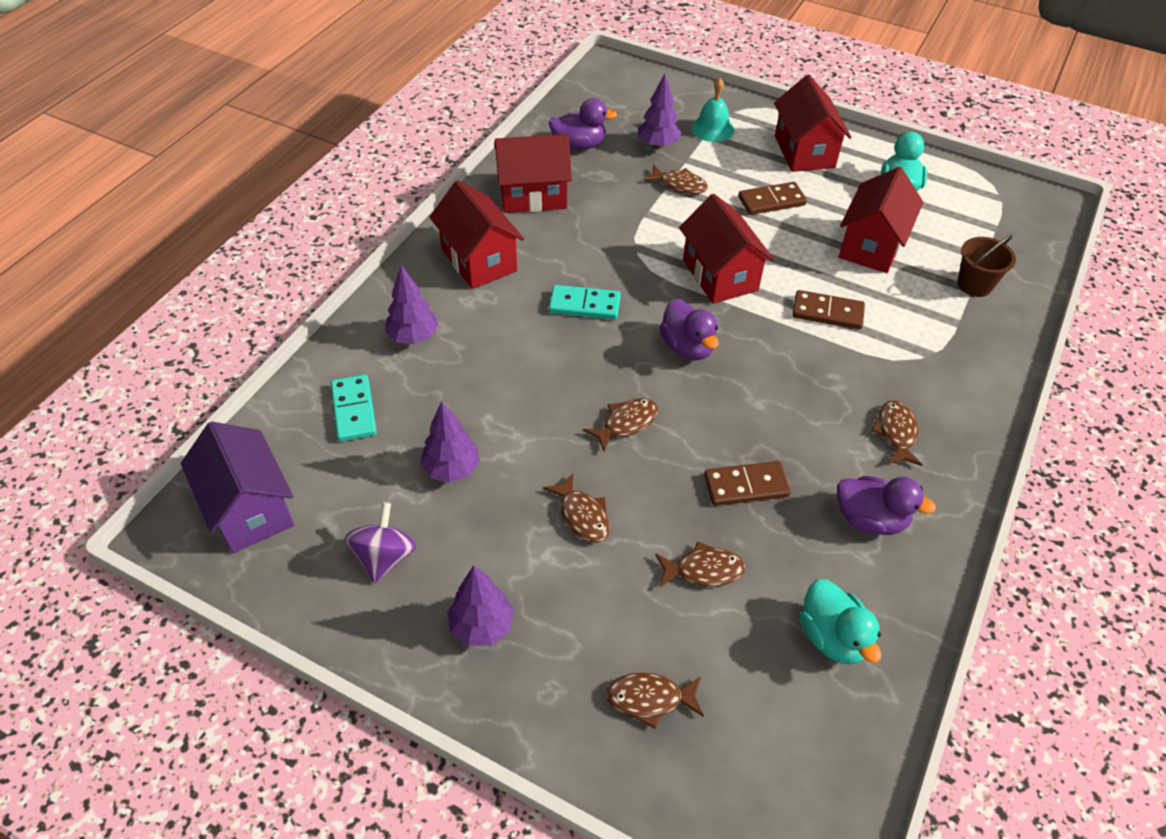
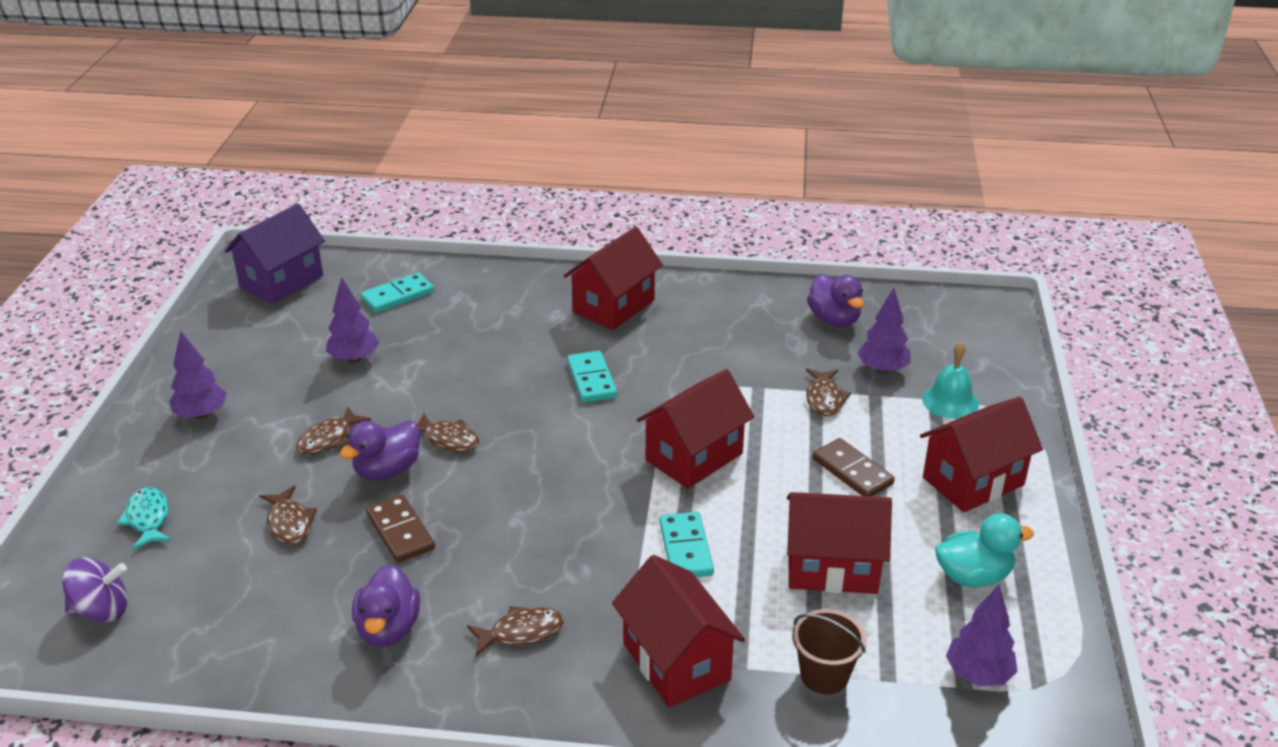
camera: 70 degrees right, 15 degrees down
purple spinning top [345,502,416,584] -> purple spinning top moved to [62,557,128,622]
purple tree [385,265,439,344] -> purple tree moved to [946,585,1018,686]
red house [494,134,572,213] -> red house moved to [612,555,745,707]
brown fish [606,673,704,729] -> turquoise fish [117,487,172,550]
purple duck [659,299,719,361] -> purple duck moved to [340,420,420,480]
brown domino [793,290,865,330] -> turquoise domino [659,512,714,577]
turquoise duck [800,579,881,665] -> none

